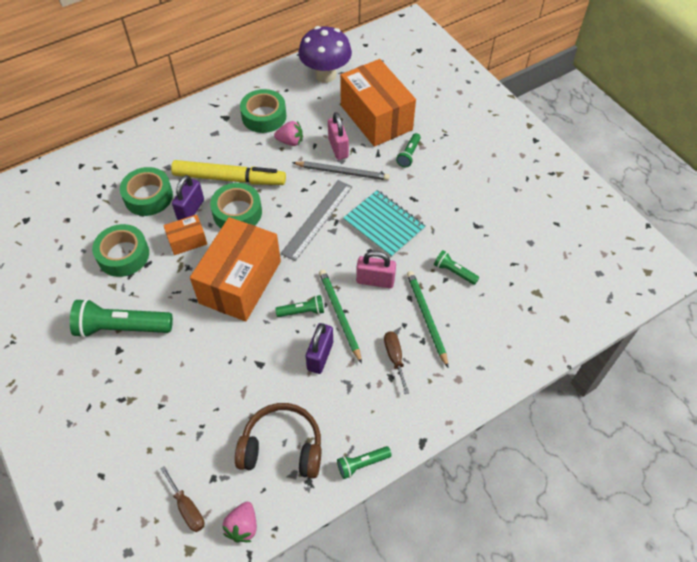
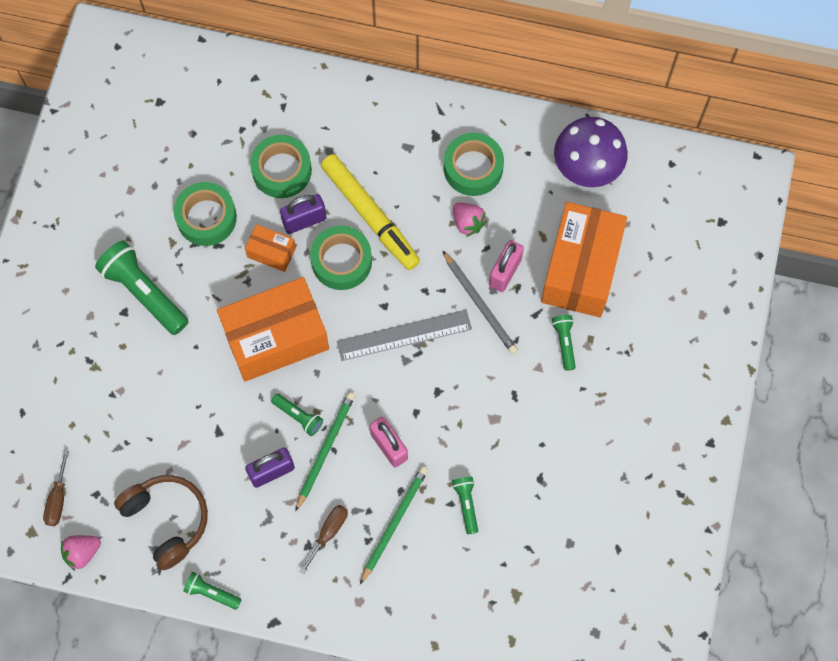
camera: 45 degrees right, 15 degrees up
turquoise notebook [343,190,426,258] -> none
green flashlight [396,133,421,167] -> green flashlight turned 105 degrees clockwise [552,315,576,371]

